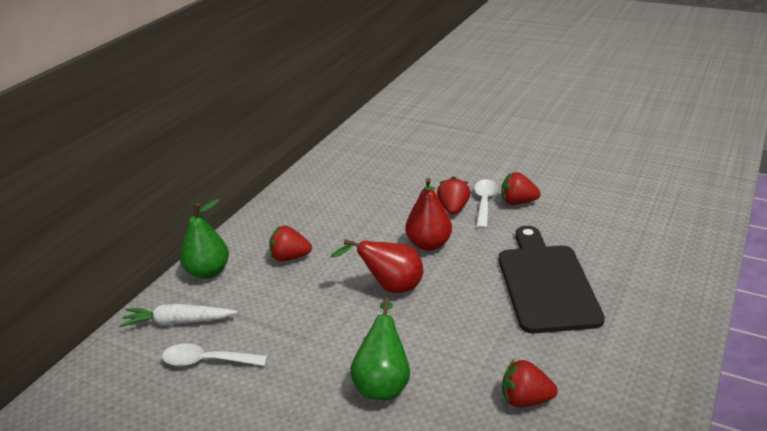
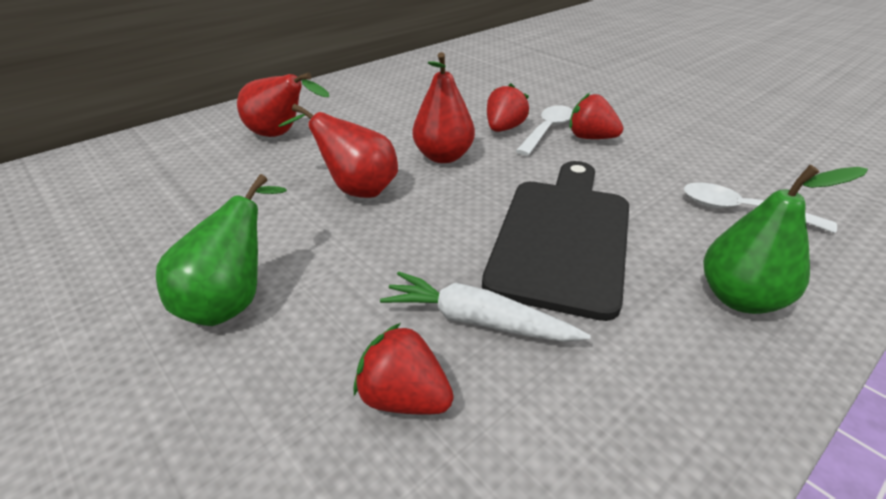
camera: 20 degrees right, 5 degrees up
white carrot [119,304,238,327] -> white carrot moved to [380,272,591,342]
white spoon [162,343,268,366] -> white spoon moved to [684,182,837,233]
green pear [180,199,229,279] -> green pear moved to [703,165,868,314]
red strawberry [269,226,312,262] -> red pear [237,73,329,137]

